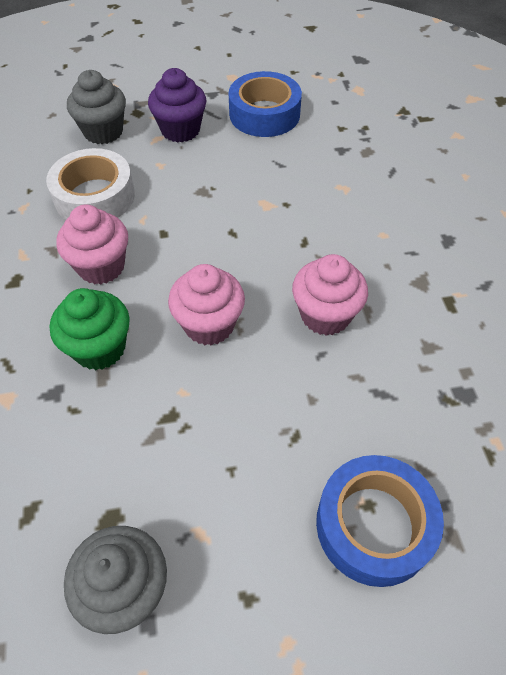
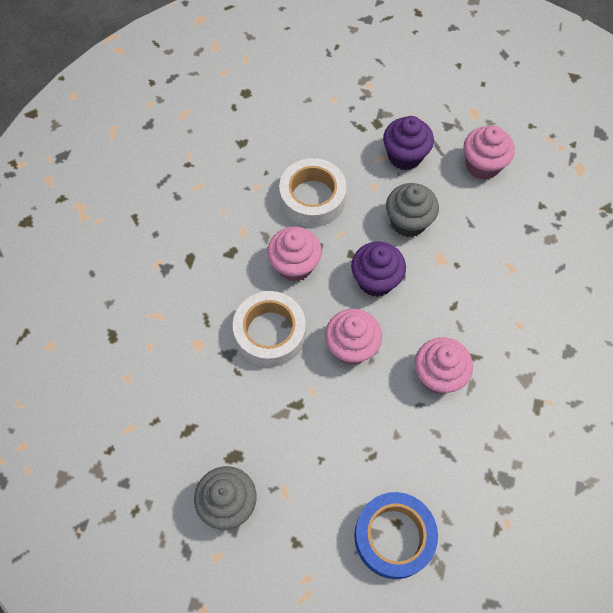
camera: 25 degrees right, 10 degrees up
green cupcake [50,288,130,370] -> white tape [233,291,306,367]
grey cupcake [67,70,126,144] -> grey cupcake moved to [386,183,439,237]
blue tape [229,71,302,137] -> pink cupcake [463,125,515,180]
none -> purple cupcake [351,241,406,297]

